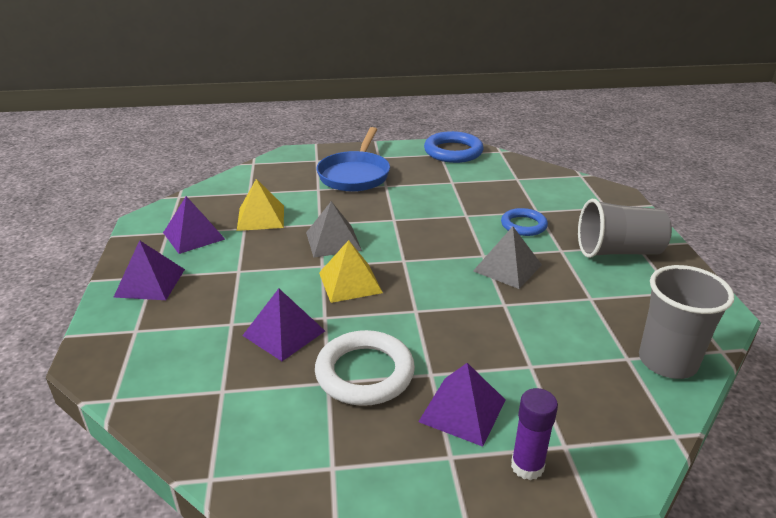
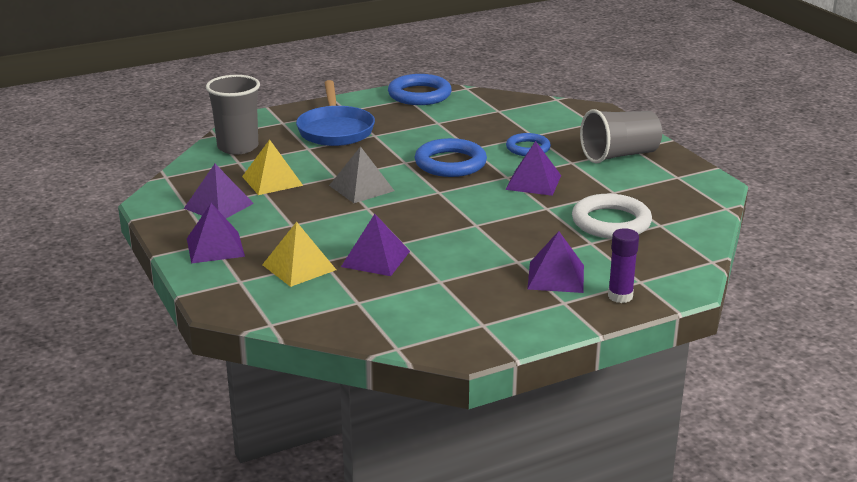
camera: 20 degrees left, 5 degrees down
white ring [315,330,415,406] -> white ring moved to [572,194,652,239]
yellow pyramid [319,240,383,303] -> yellow pyramid moved to [262,222,336,287]
grey pyramid [473,226,542,289] -> purple pyramid [505,141,561,196]
grey cup [639,265,734,379] -> grey cup moved to [206,75,260,155]
none -> blue ring [415,138,487,177]

